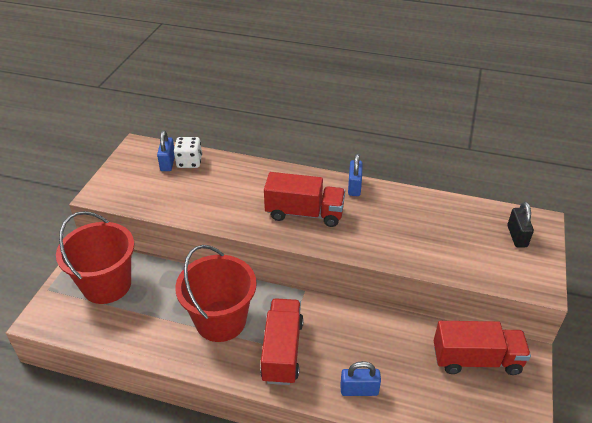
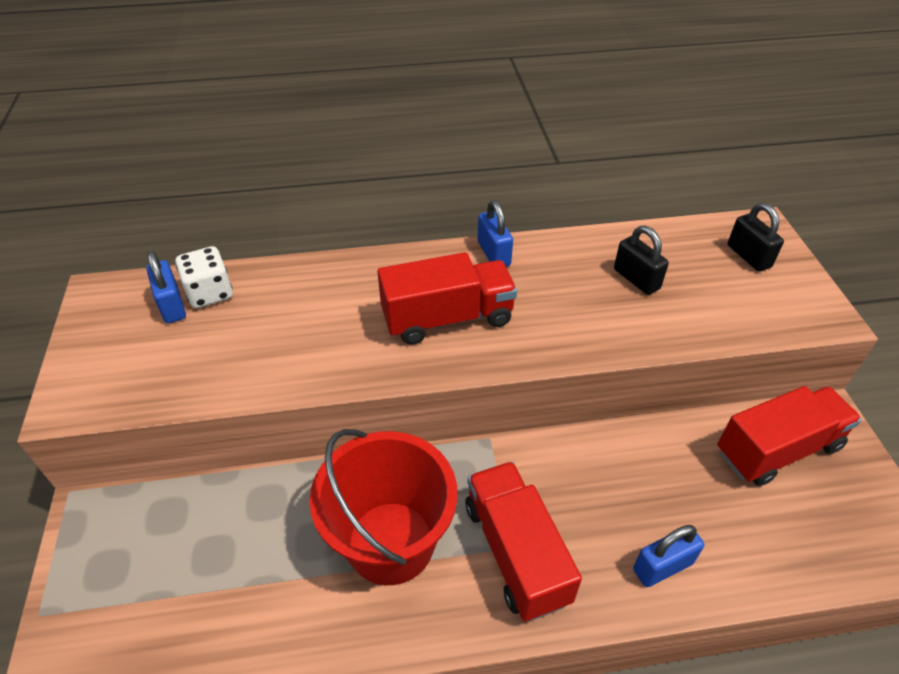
camera: 25 degrees left, 5 degrees up
red bucket [56,211,134,304] -> none
none -> black padlock [614,226,669,295]

